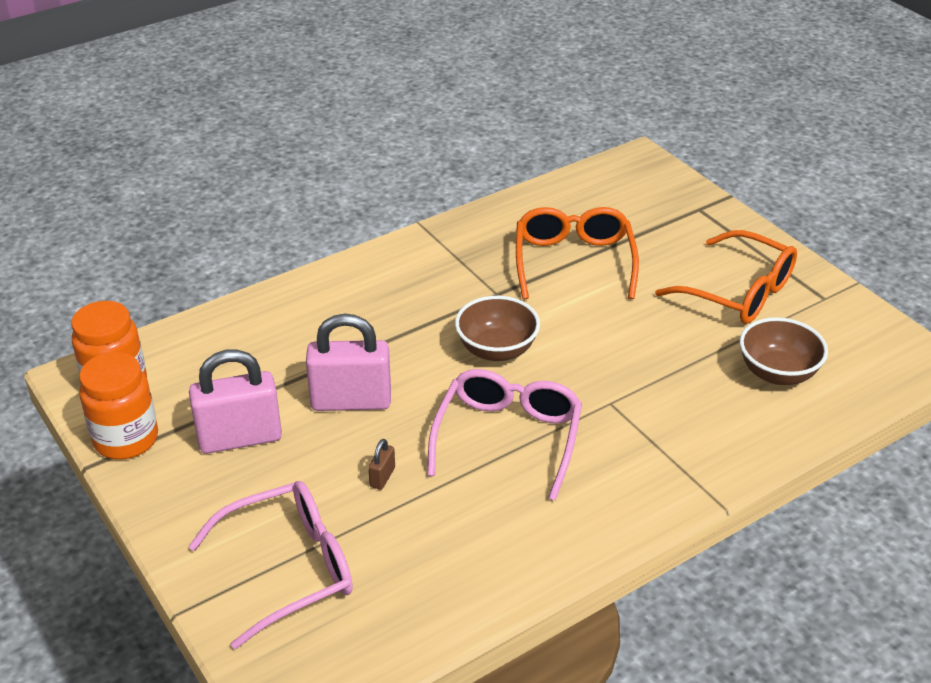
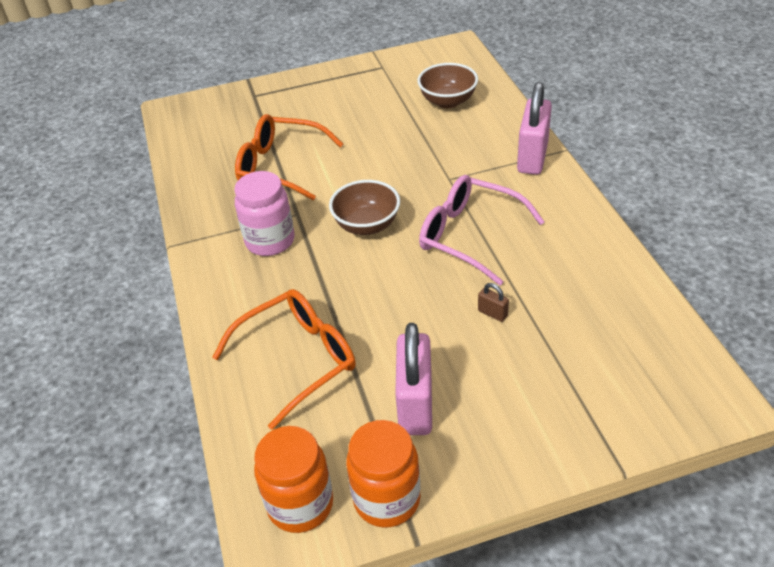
camera: 70 degrees left, 5 degrees up
pink glasses [188,481,353,649] -> none
pink padlock [306,314,391,411] -> pink padlock moved to [517,82,552,175]
orange glasses [655,230,797,324] -> orange glasses moved to [212,289,356,430]
none -> pink jar [234,171,295,256]

